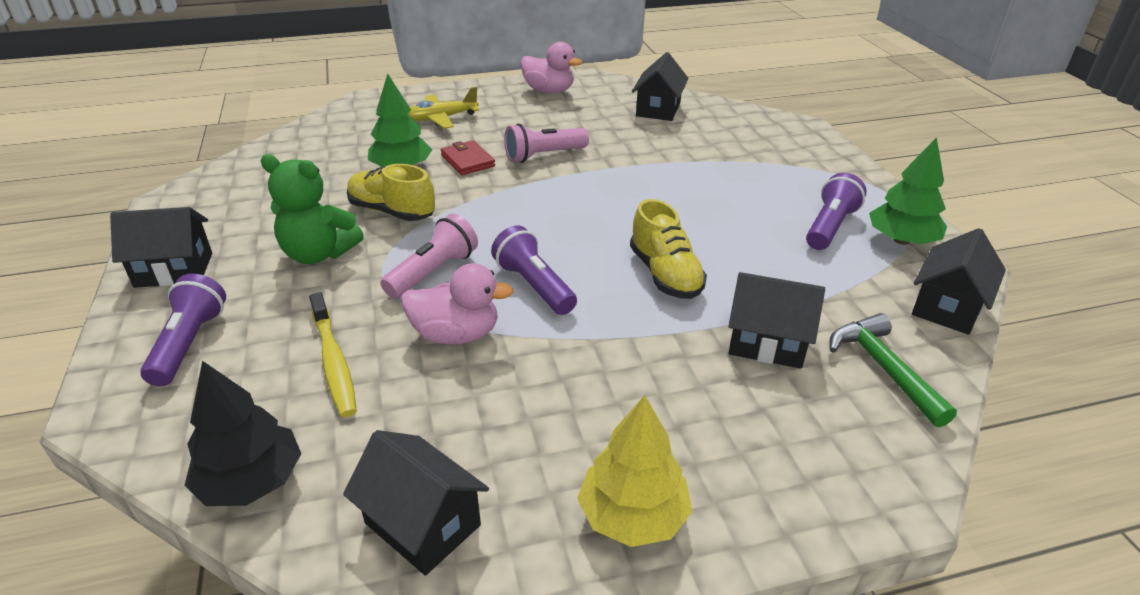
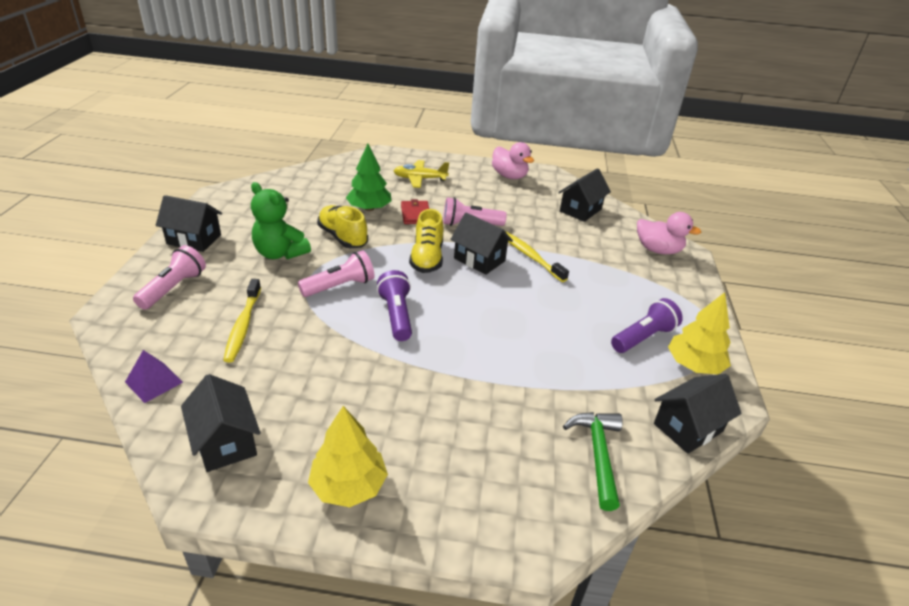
camera: 20 degrees right, 0 degrees up
purple flashlight [140,274,226,386] -> pink flashlight [133,245,206,310]
black tree [184,361,301,506] -> purple pyramid [125,350,183,403]
pink duck [401,263,514,344] -> pink duck moved to [637,212,701,254]
yellow shoe [630,199,707,299] -> yellow shoe moved to [409,209,444,273]
black house [728,272,825,369] -> black house moved to [450,212,513,275]
green tree [869,137,947,245] -> yellow tree [668,292,731,374]
none -> yellow toothbrush [505,231,569,282]

